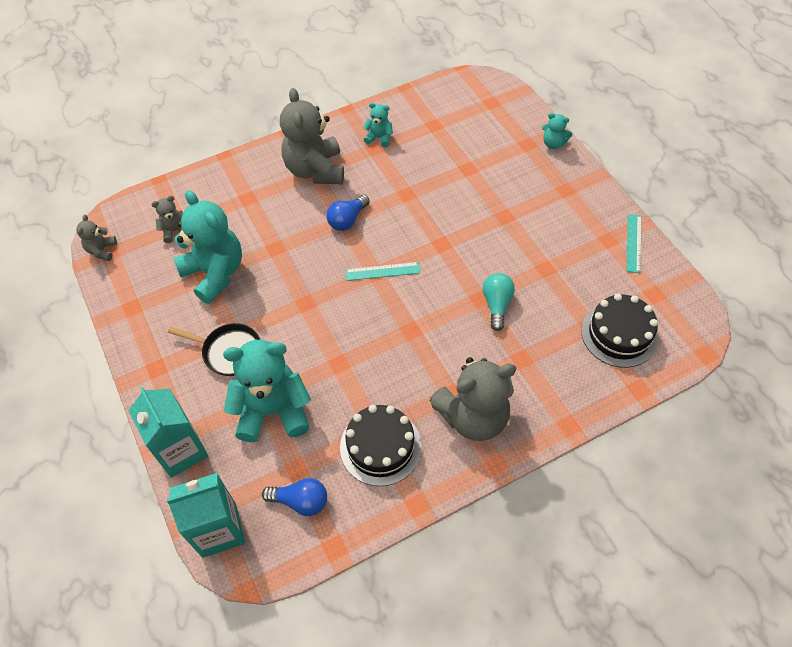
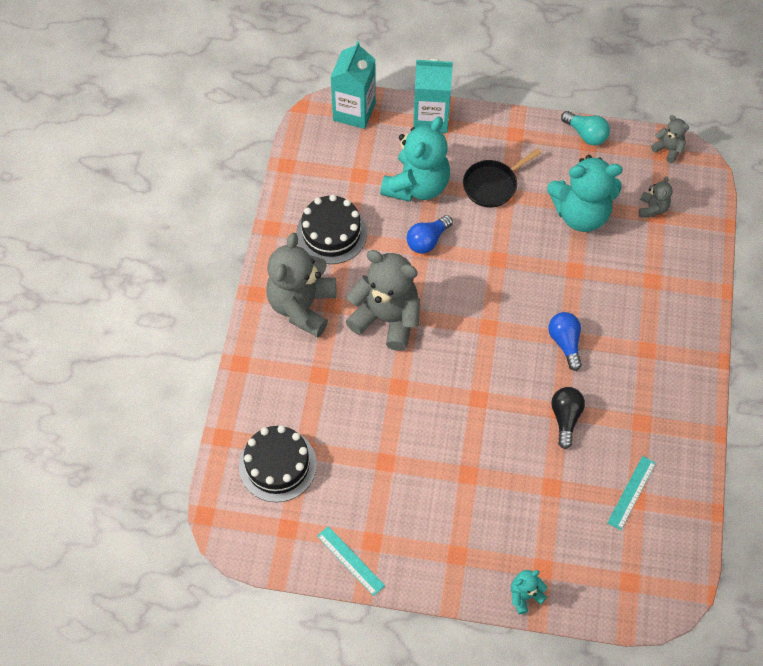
camera: 125 degrees right, 5 degrees up
blue light bulb [262,478,327,516] -> blue light bulb moved to [407,215,453,254]
grey teddy bear [280,88,344,184] -> grey teddy bear moved to [346,250,420,351]
turquoise ruler [345,262,420,281] -> turquoise ruler moved to [607,456,656,530]
turquoise teddy bear [363,102,393,147] -> none
turquoise light bulb [483,273,515,331] -> turquoise light bulb moved to [561,111,610,146]
none -> black light bulb [551,387,585,449]

